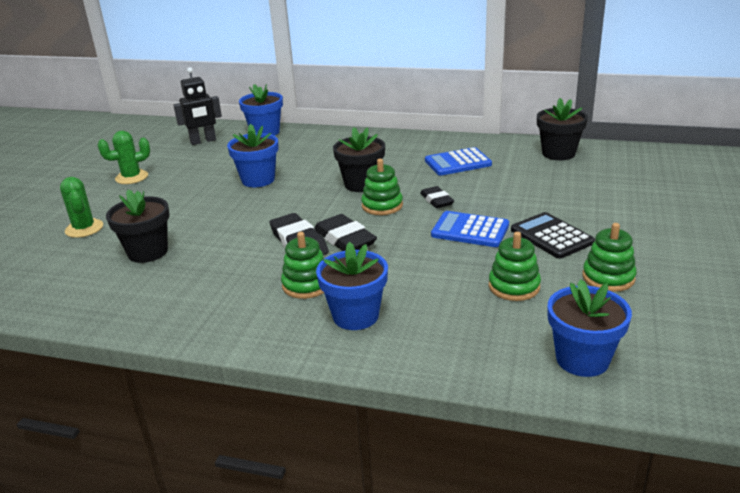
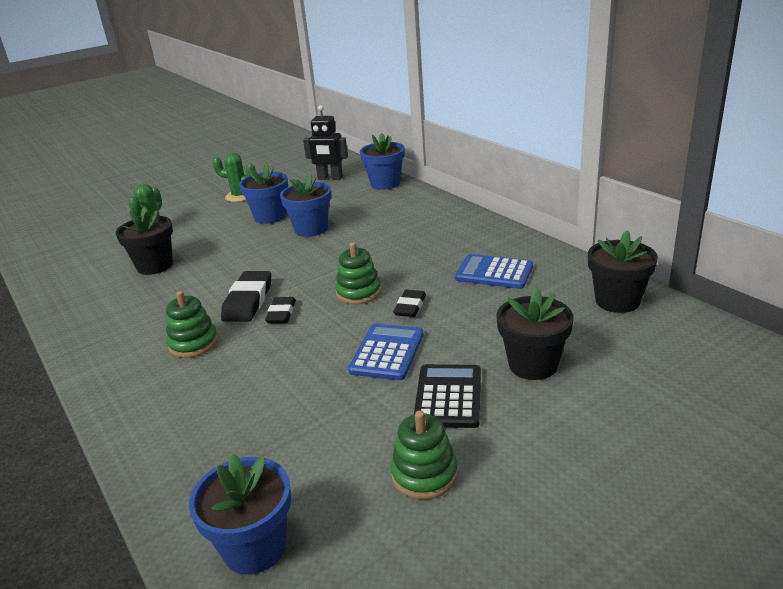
camera: 40 degrees right, 0 degrees up
black eraser [314,214,377,251] -> black eraser [265,297,296,323], size x0.63
blue flower pot [316,242,388,330] -> blue flower pot moved to [239,163,288,224]
black flower pot [333,127,385,192] -> black flower pot moved to [496,287,574,380]
blue calculator [431,211,509,247] -> blue calculator turned 45 degrees clockwise [348,324,423,380]
green stacking toy [489,232,541,301] -> none

